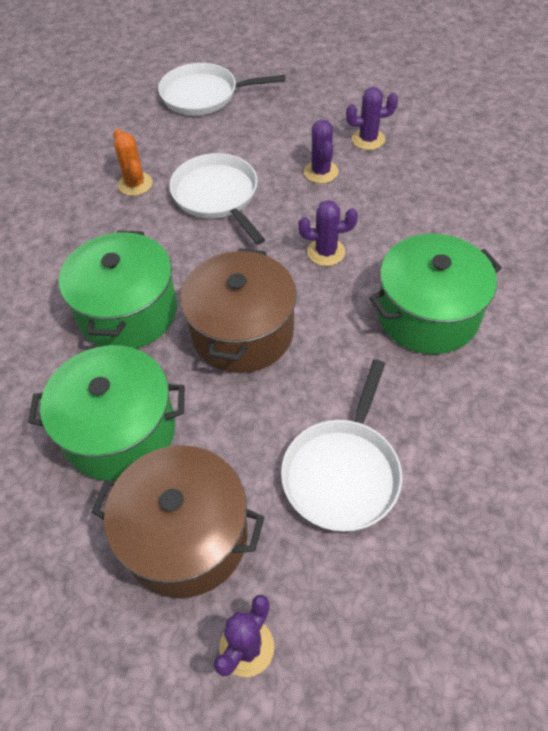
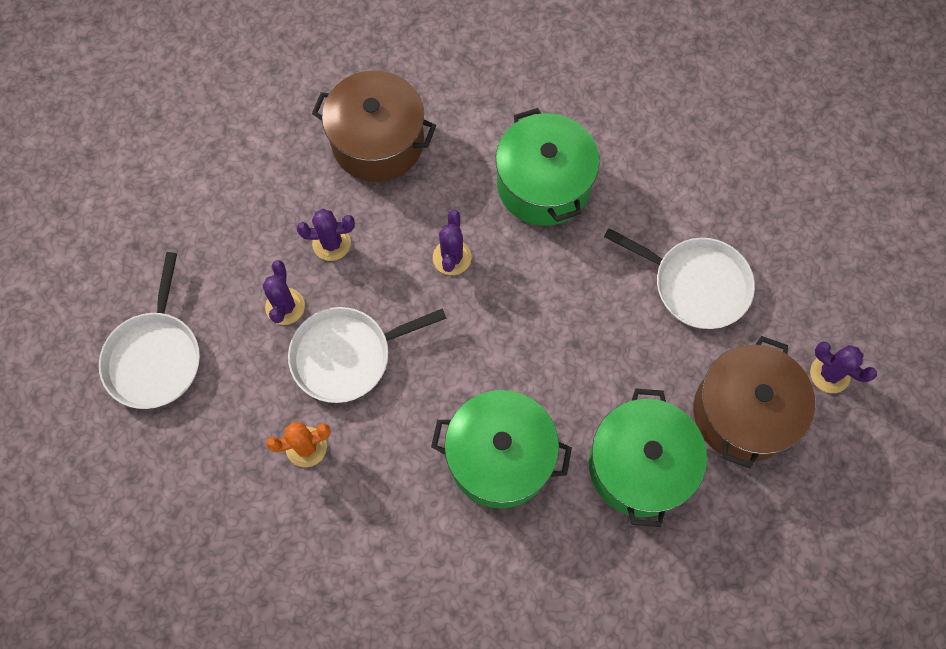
camera: 85 degrees left, 15 degrees up
brown pot [180,248,297,373] -> brown pot moved to [312,70,436,182]
purple cactus [346,87,398,150] -> purple cactus moved to [262,260,305,325]

